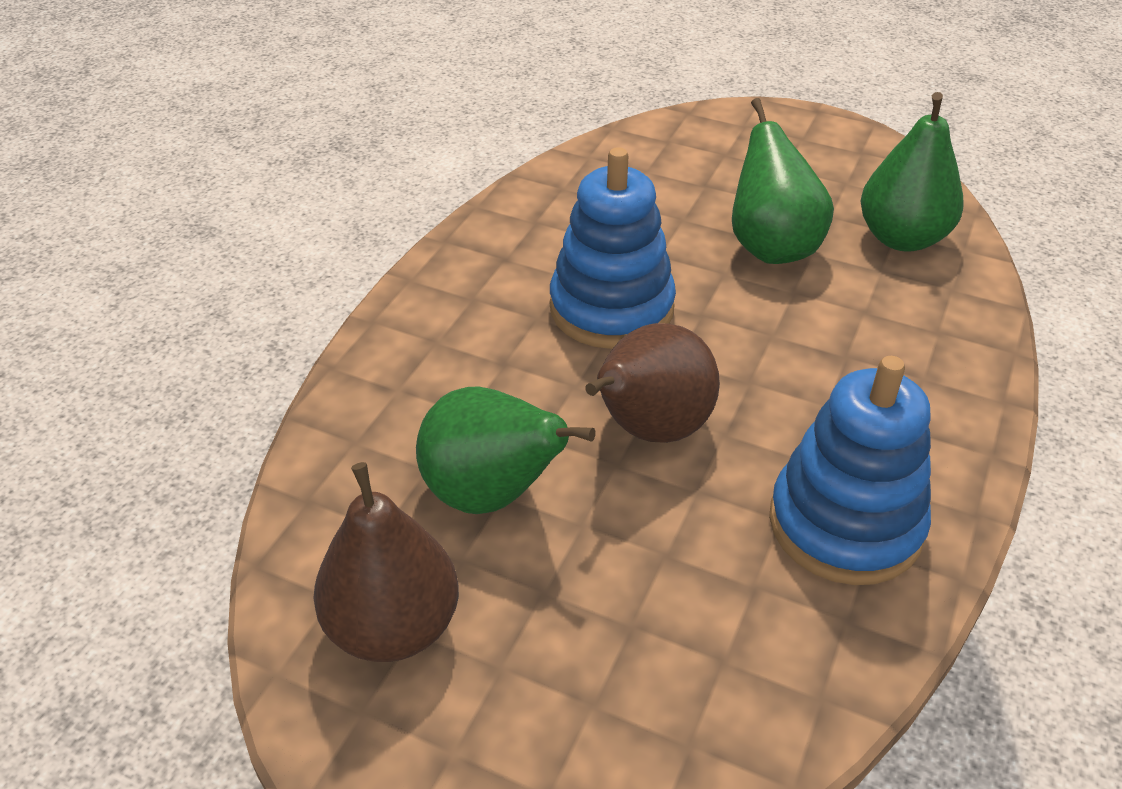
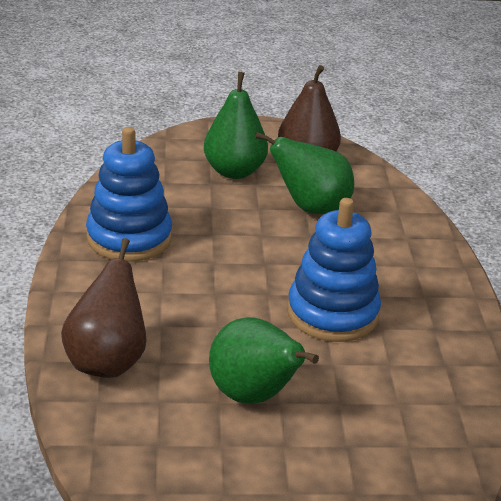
camera: 150 degrees right, 10 degrees down
brown pear [585,323,720,443] -> brown pear moved to [61,238,147,378]
green pear [860,92,964,252] -> green pear moved to [204,72,268,179]

